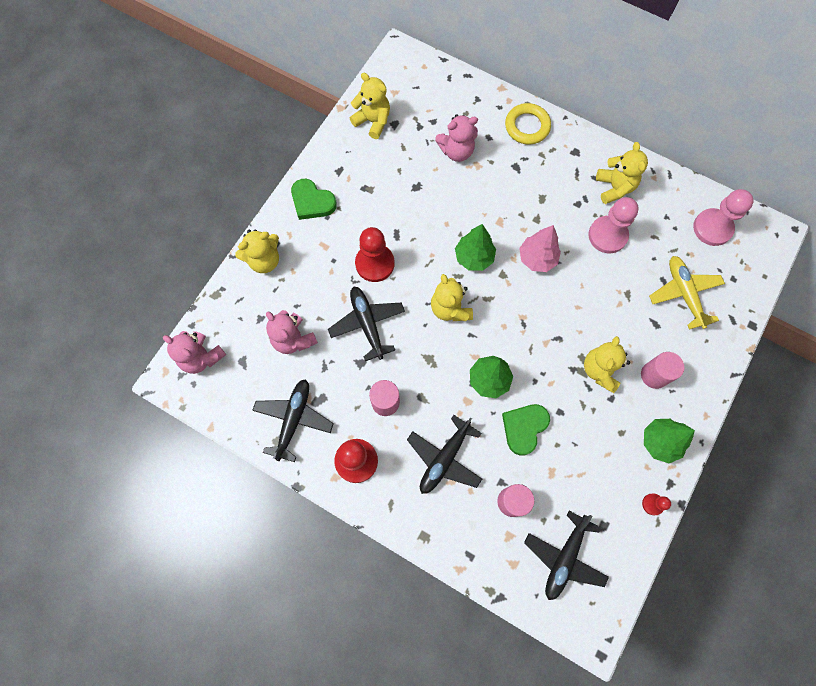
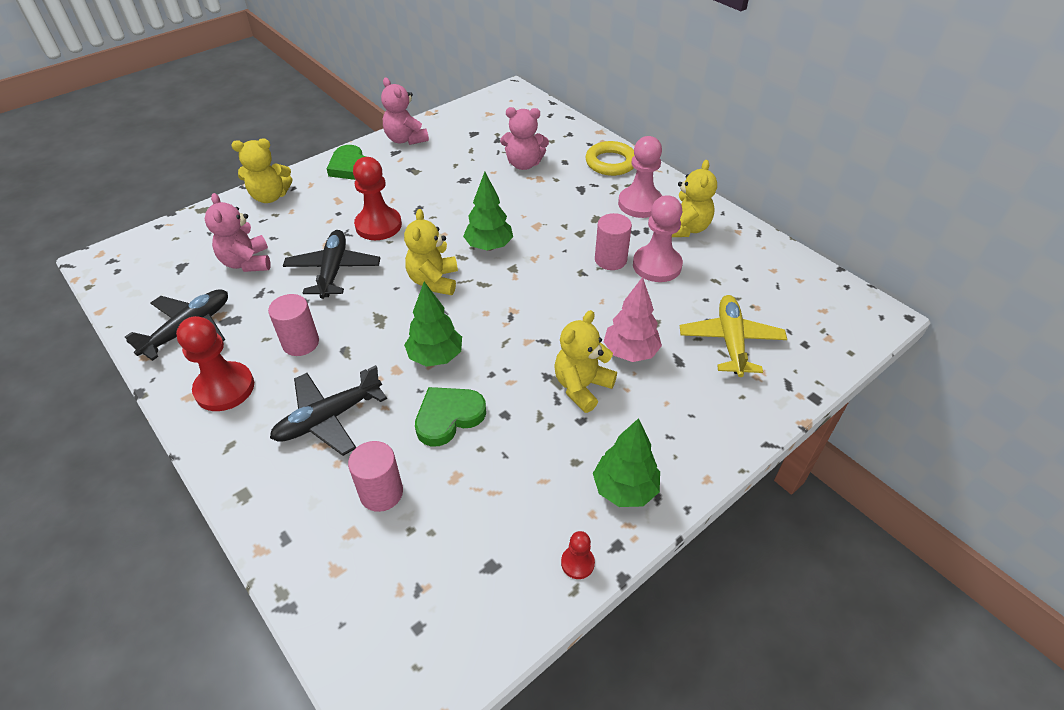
camera: 20 degrees right, 25 degrees down
pink teddy bear [163,331,226,374] -> pink teddy bear moved to [381,77,429,145]
yellow teddy bear [350,73,390,139] -> none
pink tree [519,225,561,272] -> pink tree moved to [604,277,662,362]
black plane [524,511,609,600] -> none
pink cylinder [641,352,684,389] -> pink cylinder moved to [595,213,632,270]
pink pawn [693,189,754,246] -> pink pawn moved to [618,136,662,218]

